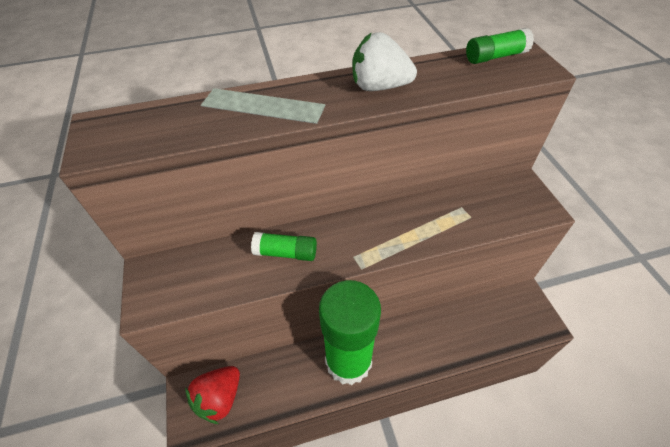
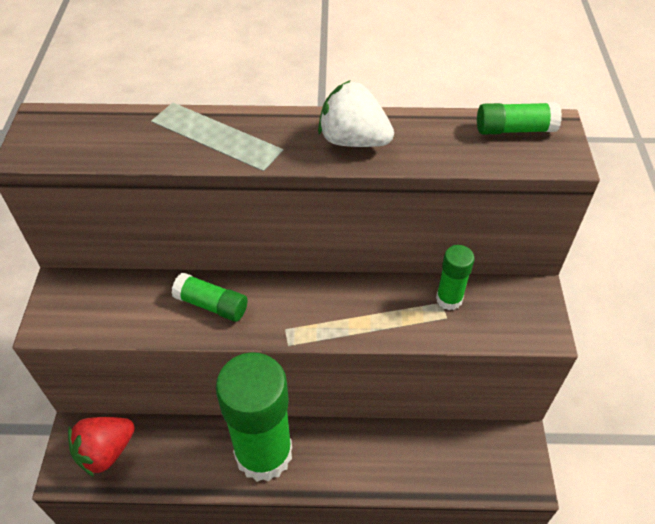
camera: 15 degrees right, 0 degrees up
none -> green glue stick [436,245,474,310]

